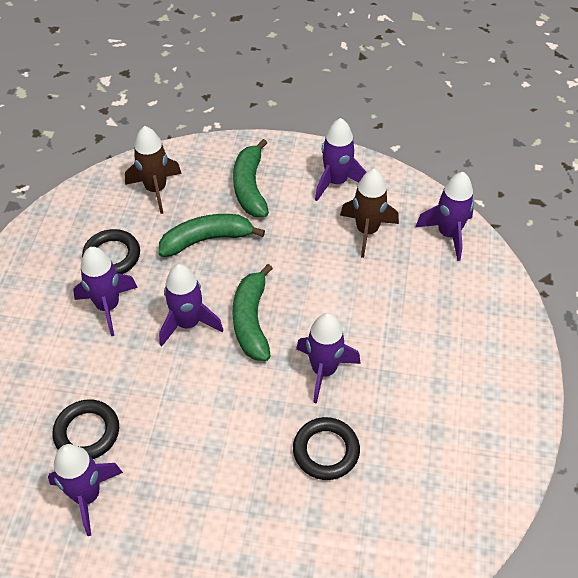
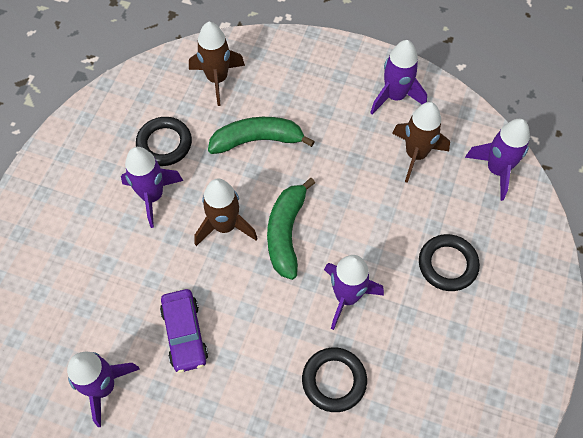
camera: 10 degrees right, 10 degrees up
black ring [53,399,119,459] -> black ring moved to [419,234,480,291]
purple rocket [159,264,223,347] -> brown rocket [194,179,258,246]
green banana [233,139,269,217] -> none
none -> purple car [160,289,208,373]

